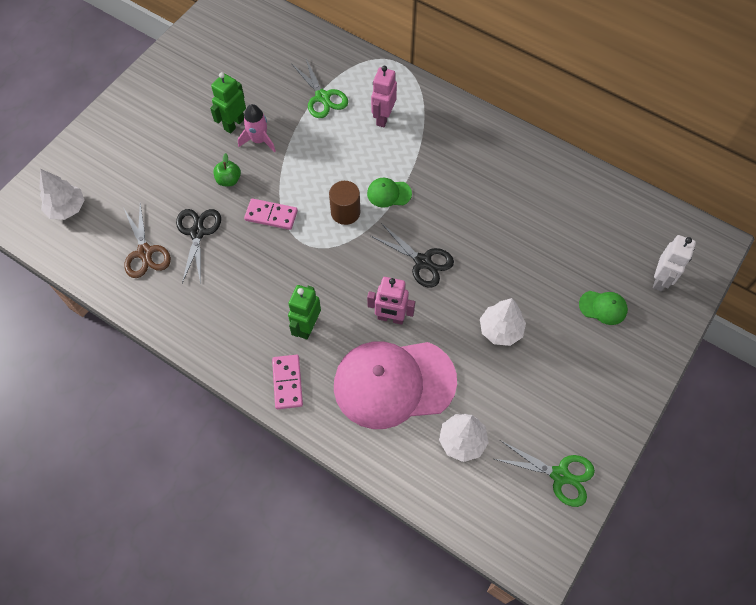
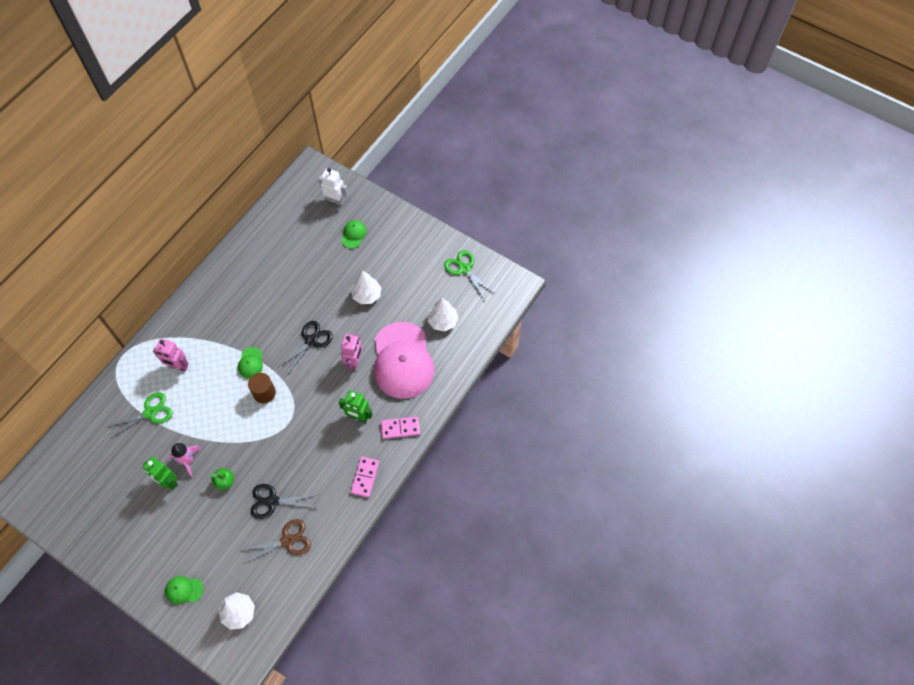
camera: 90 degrees left, 0 degrees up
pink domino [244,198,298,230] -> pink domino moved to [351,457,379,497]
green scissors [495,440,595,507] -> green scissors turned 60 degrees counterclockwise [444,250,495,300]
none -> green cap [165,576,203,604]

